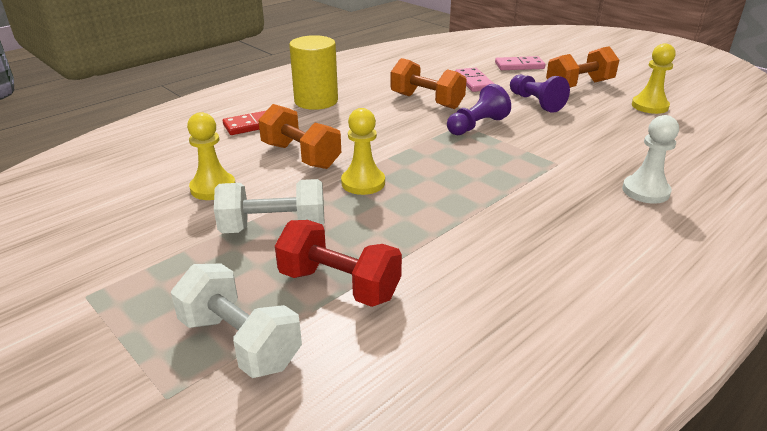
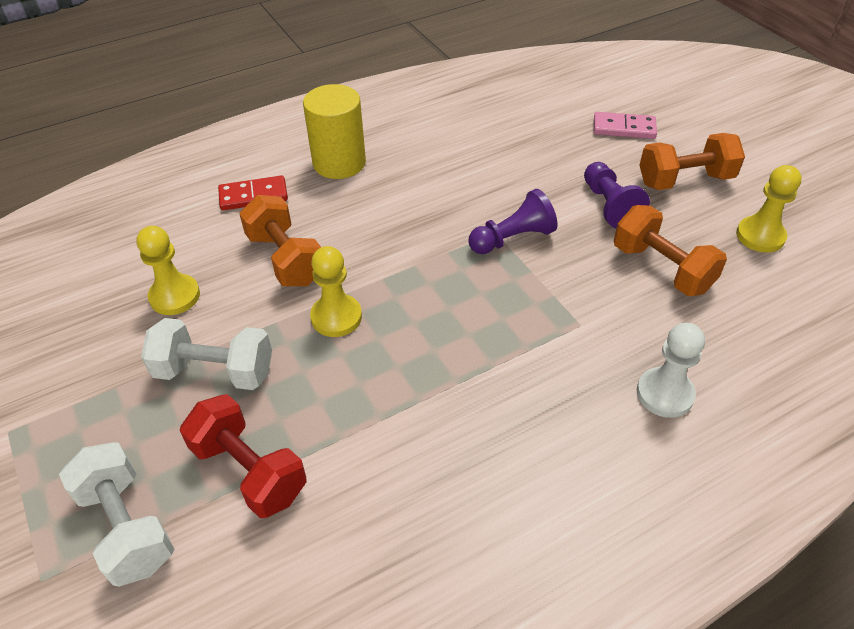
camera: 15 degrees right, 15 degrees up
orange dumbbell [390,58,467,109] -> orange dumbbell moved to [614,205,727,296]
pink domino [455,68,494,92] -> none

